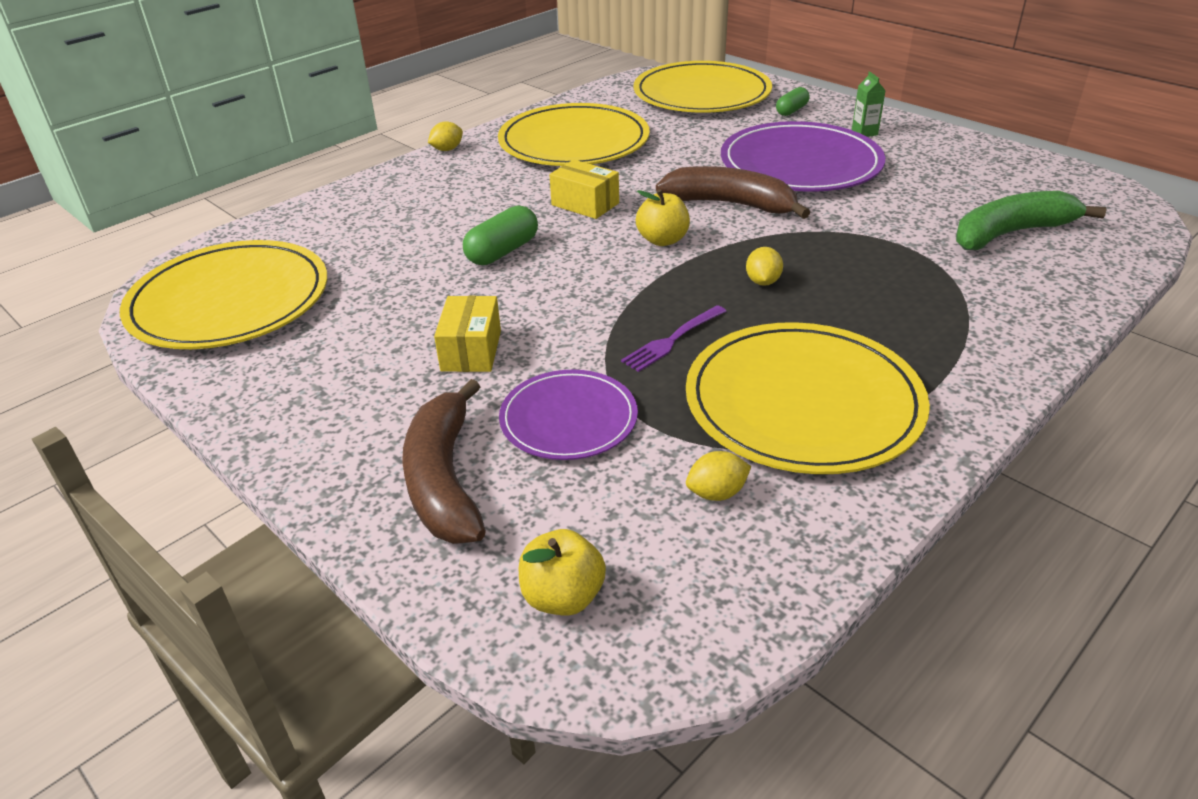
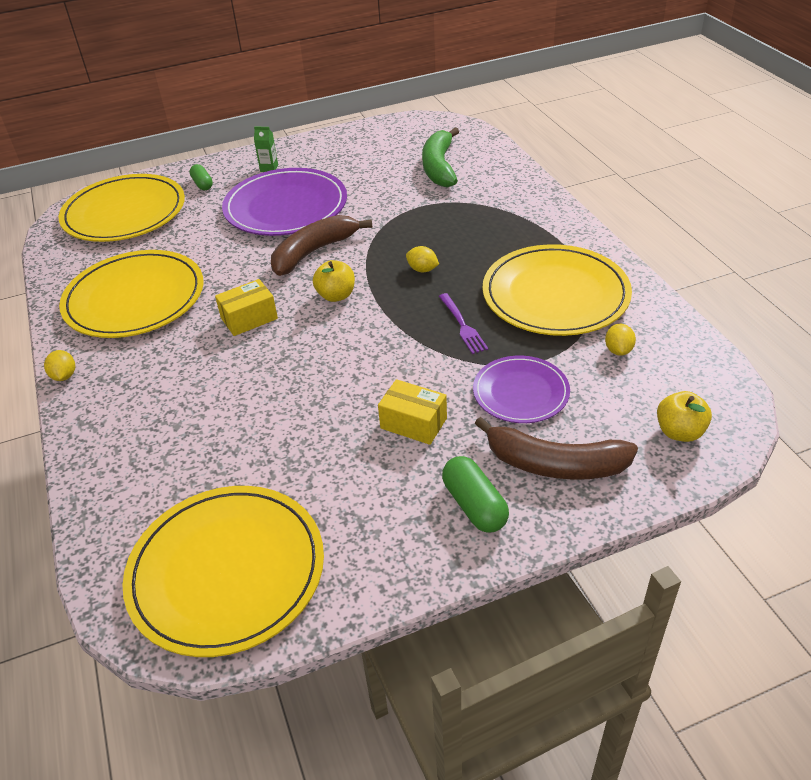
camera: 65 degrees left, 5 degrees up
green capsule [463,205,538,265] -> green capsule moved to [442,456,509,532]

